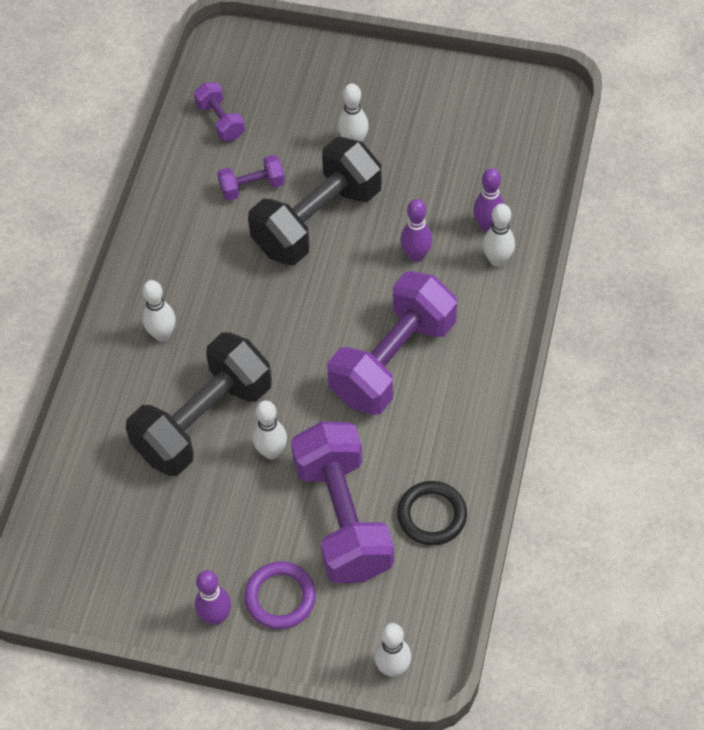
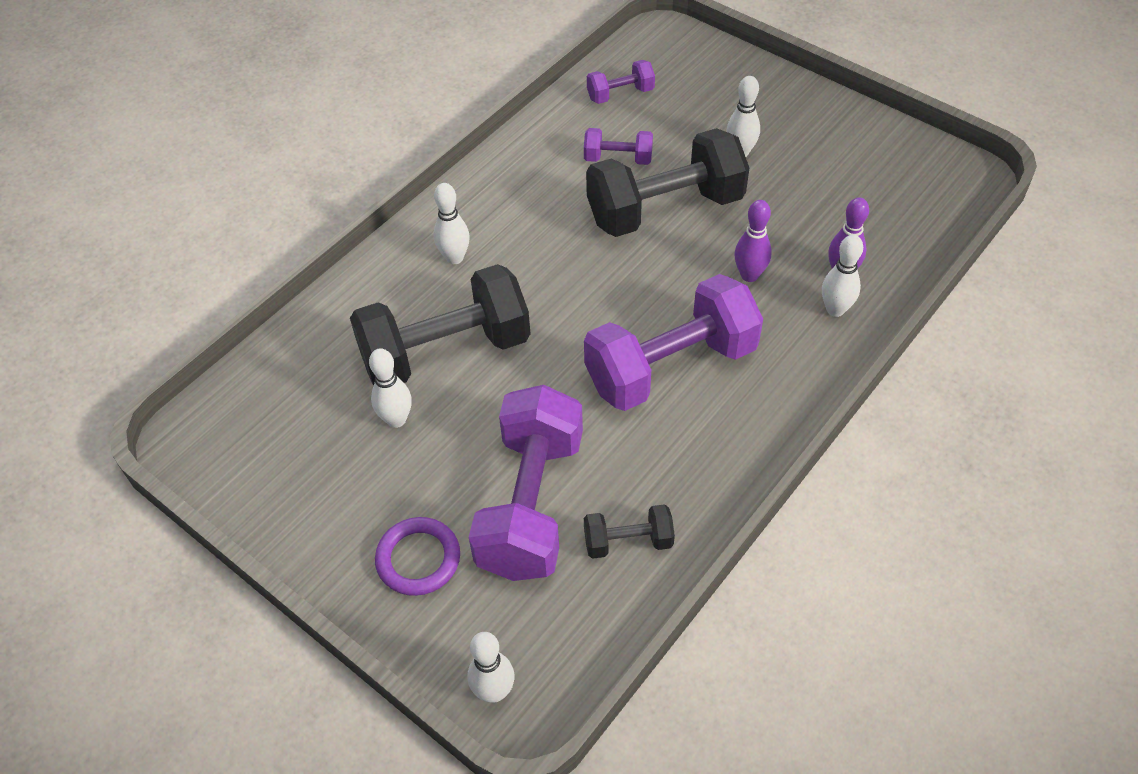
camera: 25 degrees right, 5 degrees down
purple dumbbell [194,82,245,141] -> purple dumbbell turned 75 degrees clockwise [587,60,655,104]
purple bowling pin [195,570,231,625] -> none
white bowling pin [253,400,287,459] -> white bowling pin moved to [369,348,412,428]
black ring [397,481,467,545] -> black dumbbell [584,504,675,559]

